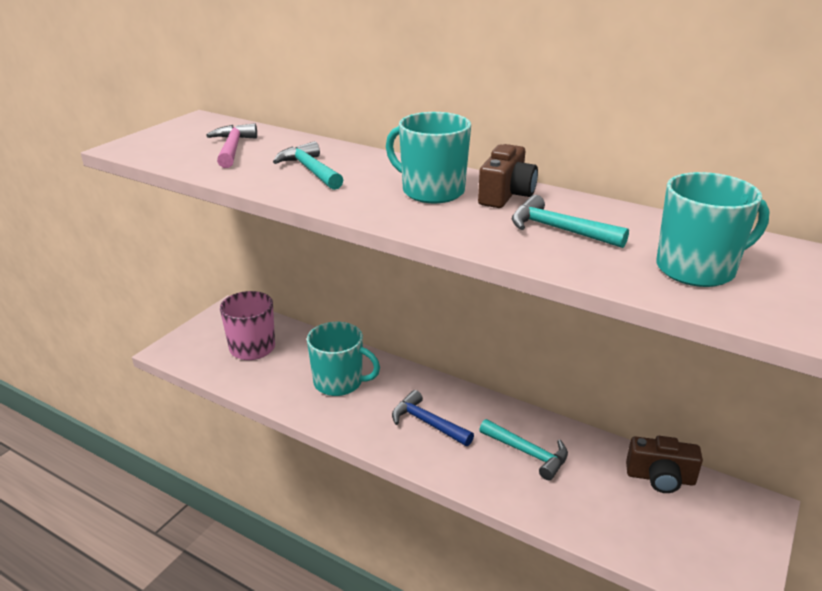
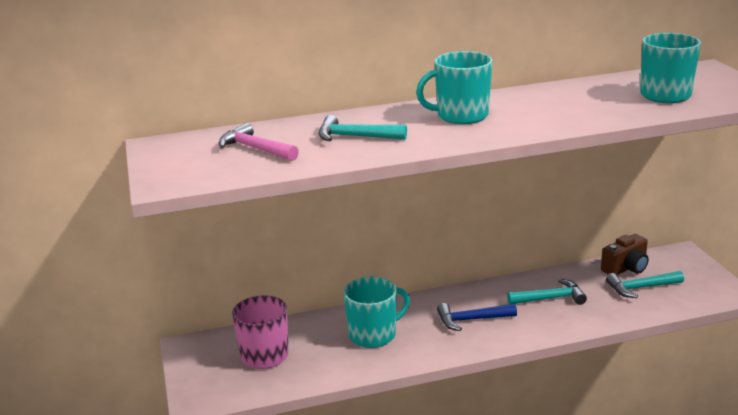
camera: 45 degrees left, 5 degrees down
brown camera [478,144,538,208] -> none
turquoise hammer [512,195,629,248] -> turquoise hammer moved to [606,271,684,298]

